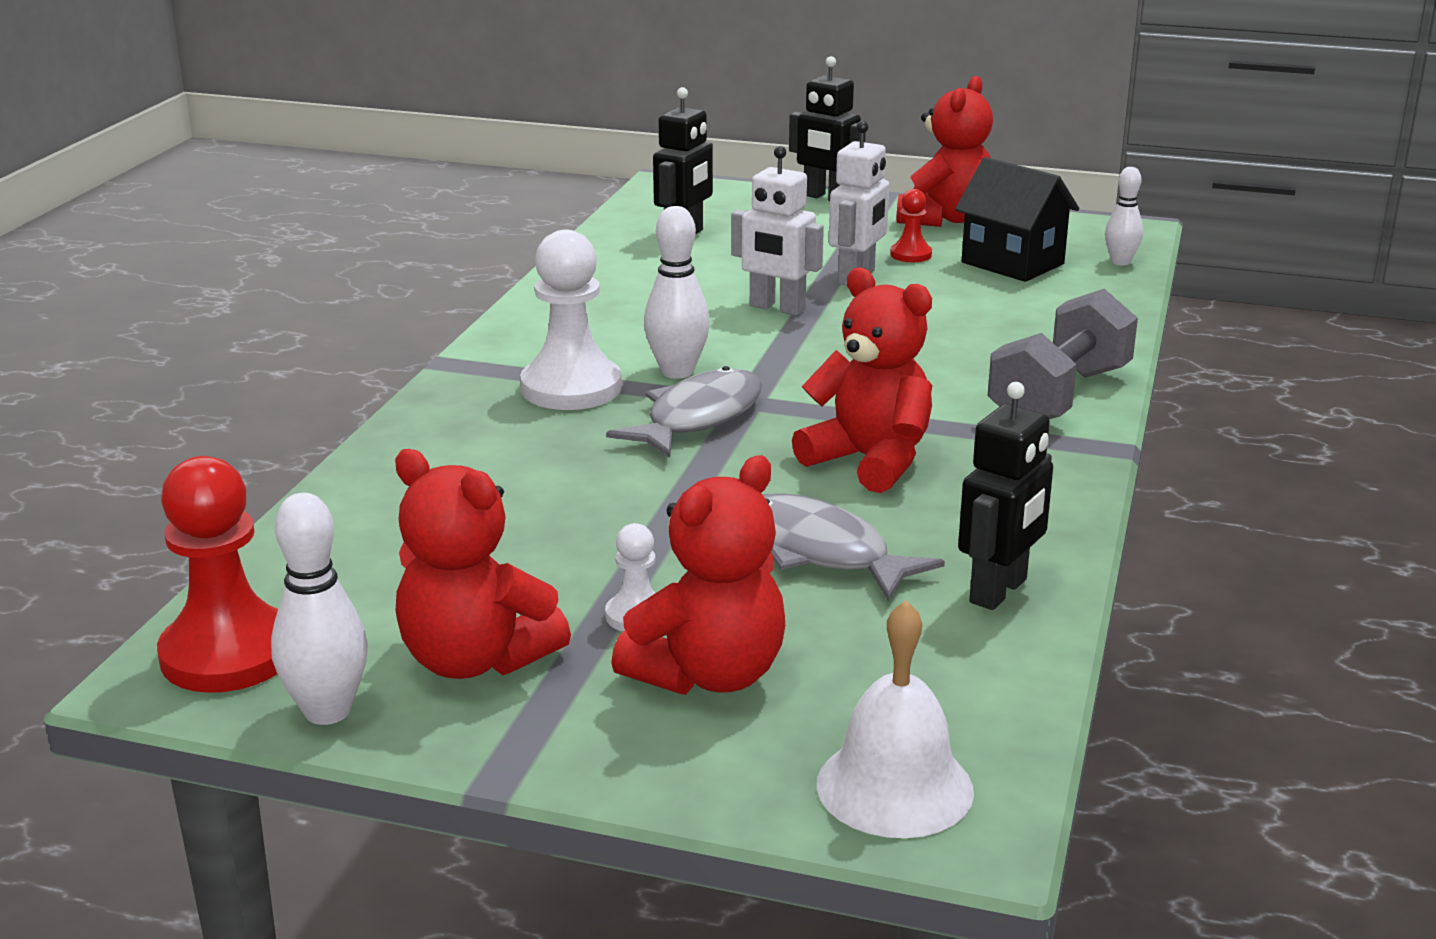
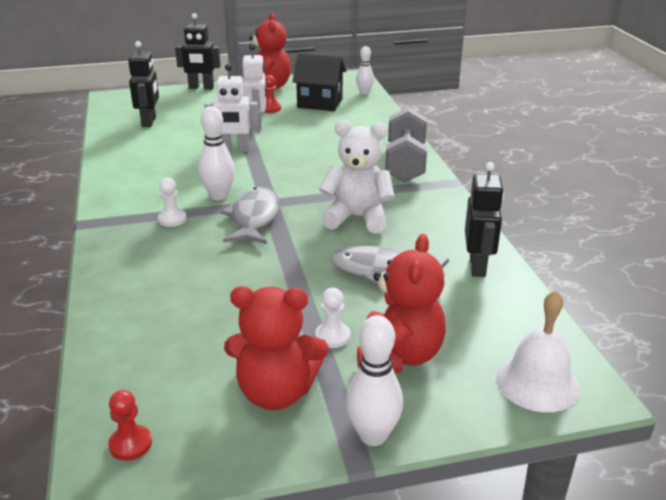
camera: 30 degrees left, 5 degrees up
red pawn [157,456,278,693] -> red pawn [108,390,152,461], size x0.49
white bowling pin [271,493,368,725] -> white bowling pin moved to [346,315,403,446]
white pawn [520,230,622,410] -> white pawn [158,178,187,227], size x0.49
red teddy bear [792,267,933,493] -> white teddy bear [319,120,395,234]

